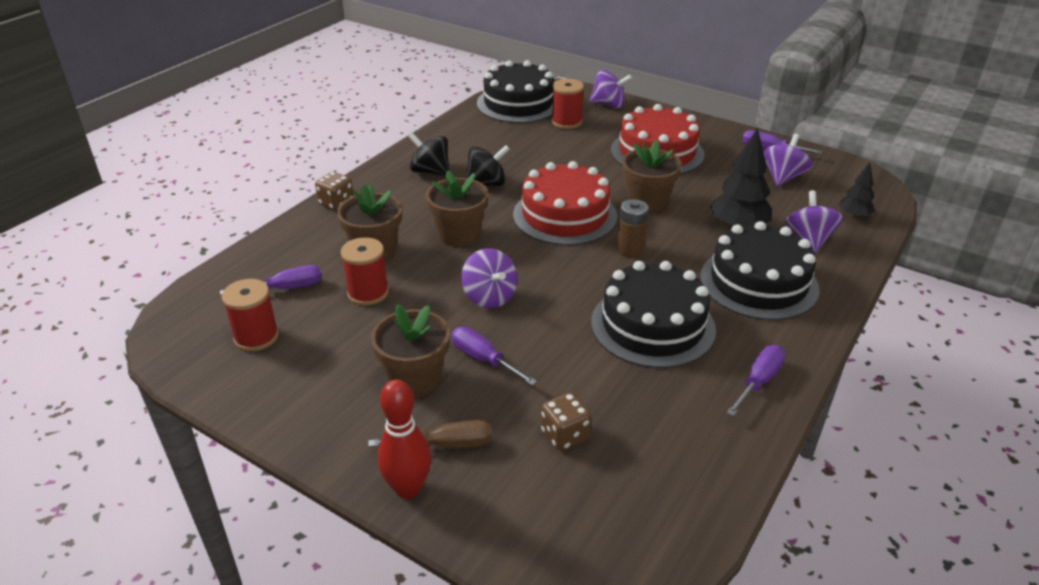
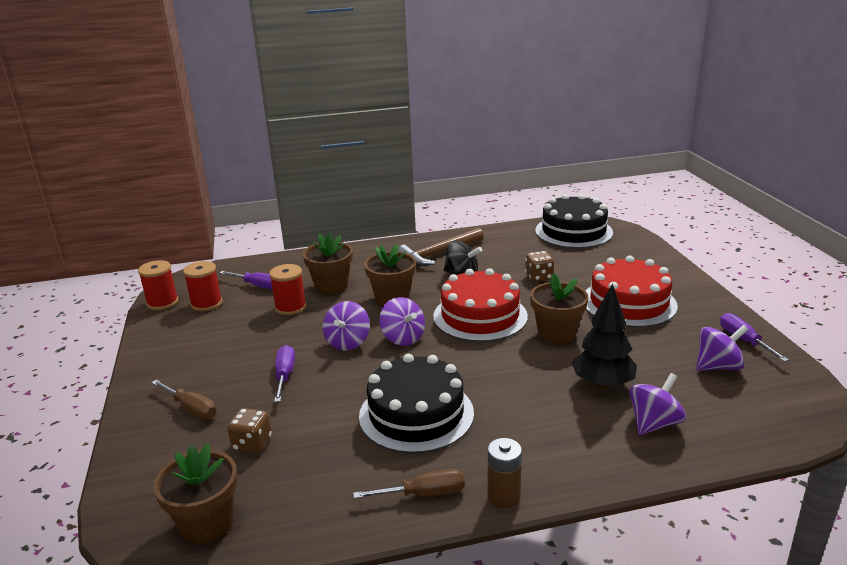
camera: 45 degrees right, 10 degrees down
brown dice [315,172,354,211] -> brown dice moved to [525,251,554,282]
brown flower pot [371,304,450,397] -> brown flower pot moved to [153,443,238,544]
red bowling pin [377,379,431,499] -> none
black spinning top [408,132,449,176] -> brown hammer [398,228,484,266]
red spool [552,79,584,129] -> red spool moved to [138,260,178,310]
purple spinning top [589,70,632,108] -> purple spinning top moved to [379,297,425,346]
brown battery [617,199,649,257] -> brown battery moved to [488,438,522,509]
black cake [700,221,820,320] -> none
purple screwdriver [727,345,785,416] -> brown screwdriver [353,469,465,499]
black tree [839,162,875,219] -> none

